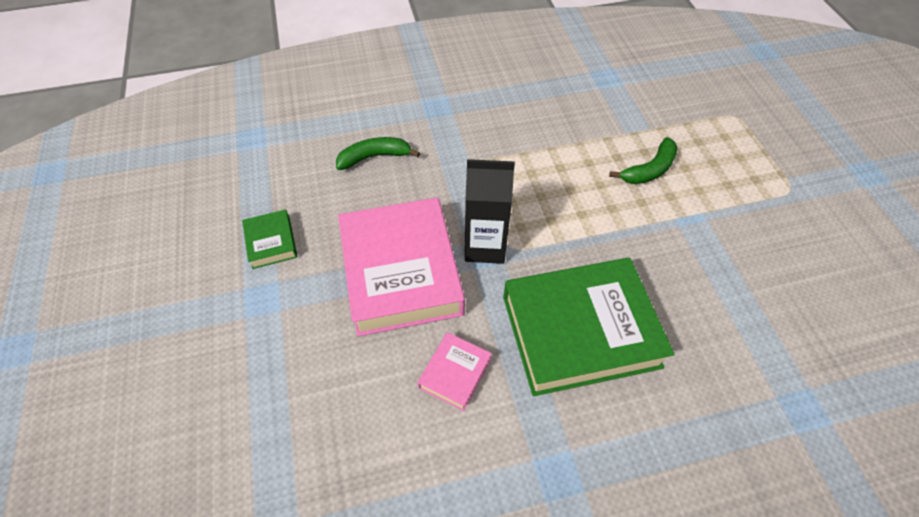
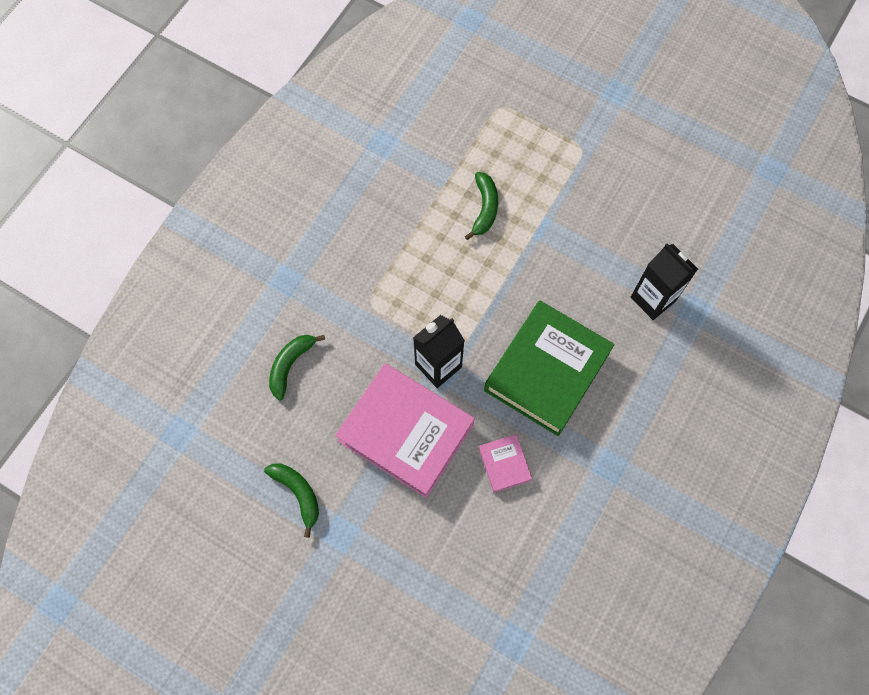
camera: 45 degrees left, 15 degrees up
green book [242,209,297,269] -> green banana [264,463,319,538]
none -> black carton [631,243,698,320]

